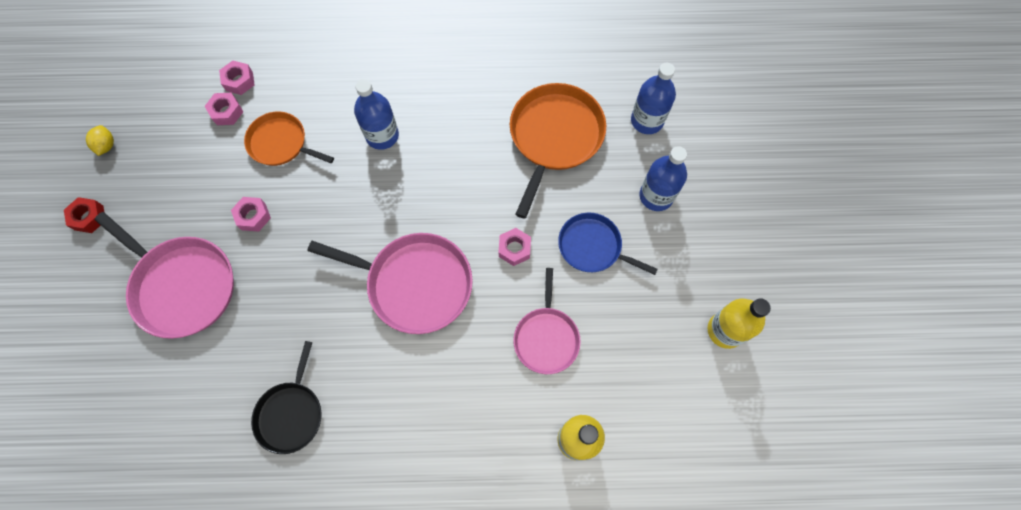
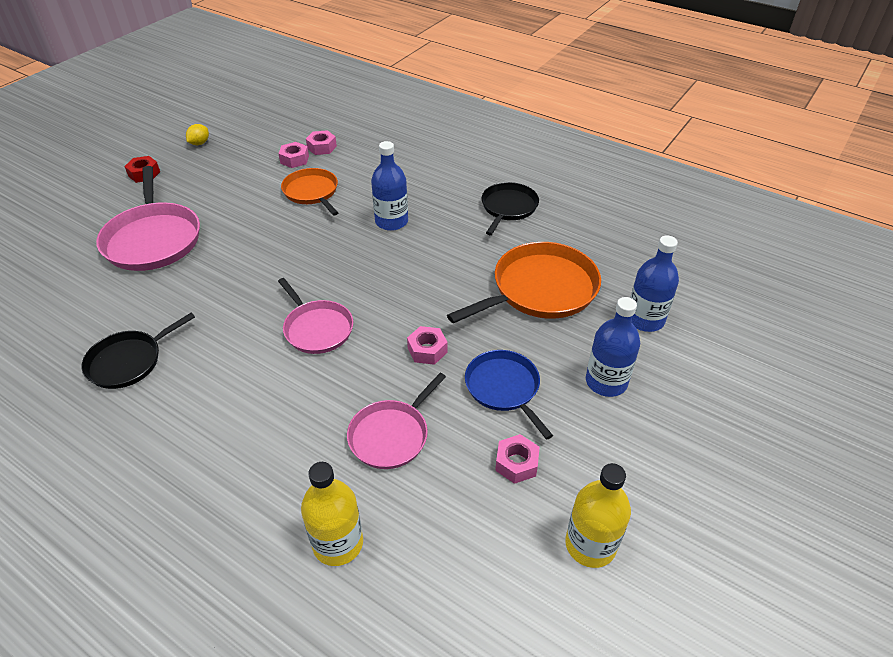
camera: 35 degrees right, 25 degrees down
pink nut [231,197,271,232] -> pink nut moved to [495,434,539,484]
pink pan [307,233,473,334] -> pink pan [278,278,353,354], size x0.62
none -> black pan [481,182,539,235]

